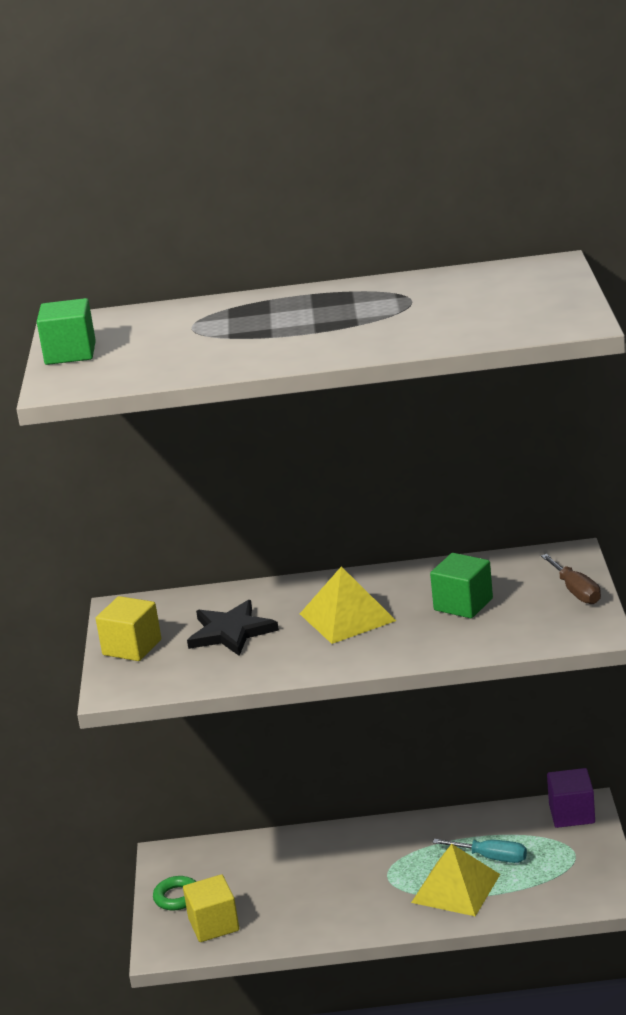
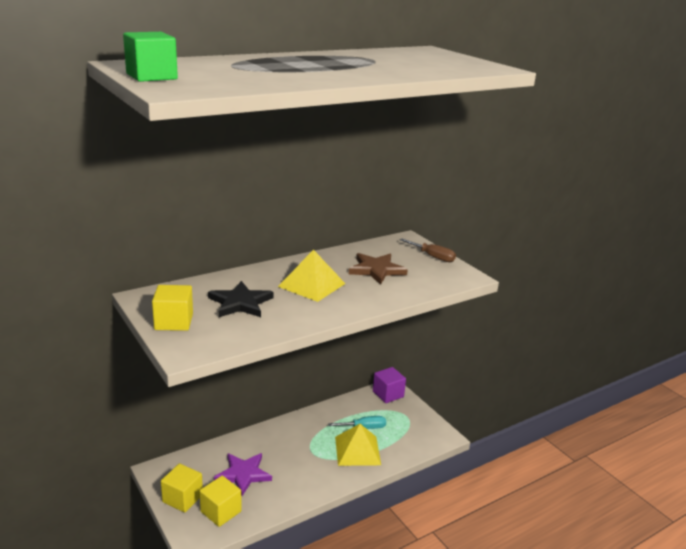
camera: 35 degrees left, 0 degrees up
green ring [153,876,196,910] -> yellow cube [161,464,203,513]
green cube [430,553,493,618] -> brown star [349,253,408,285]
none -> purple star [214,453,272,496]

